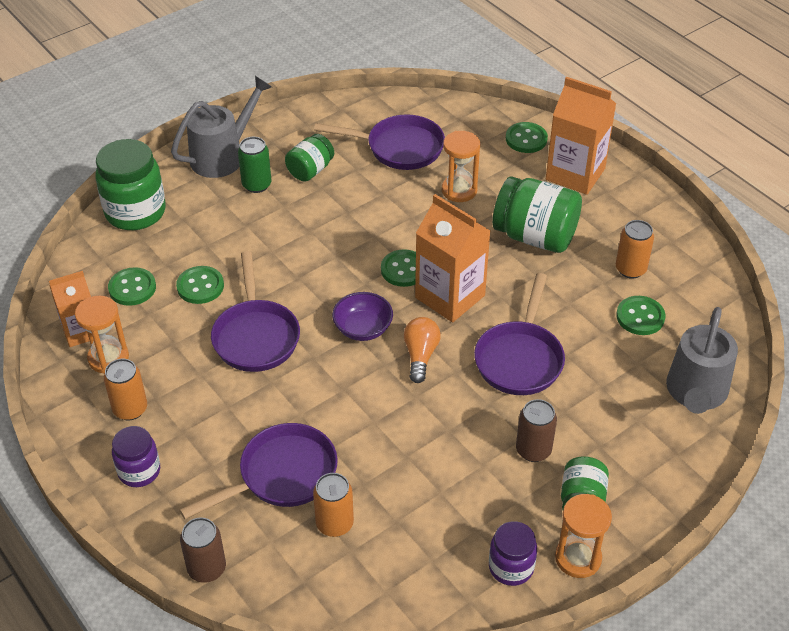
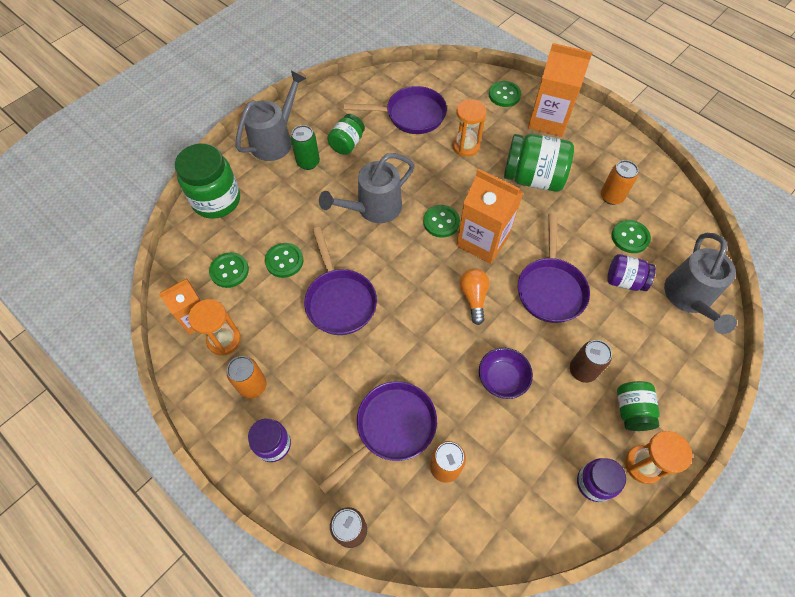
camera: 10 degrees left, 15 degrees up
purple bowl [332,292,393,341] -> purple bowl moved to [479,348,533,399]
none -> grey watering can [319,153,415,223]
none -> purple jar [607,254,656,291]

